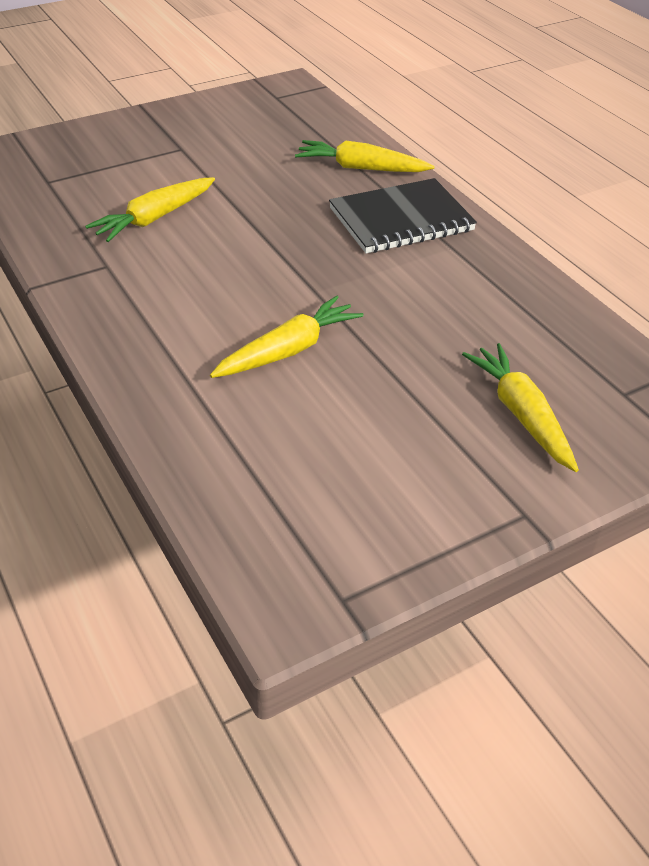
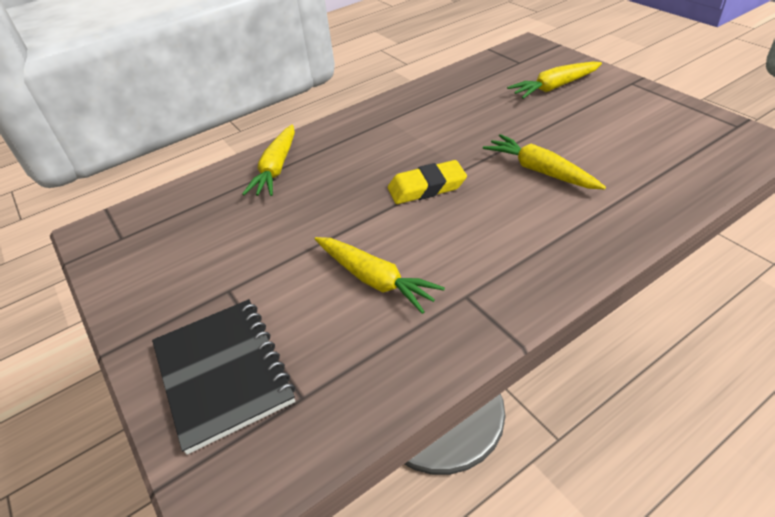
camera: 90 degrees left, 0 degrees up
black notebook [329,178,477,253] -> black notebook moved to [152,299,295,455]
none -> yellow eraser [388,160,467,204]

